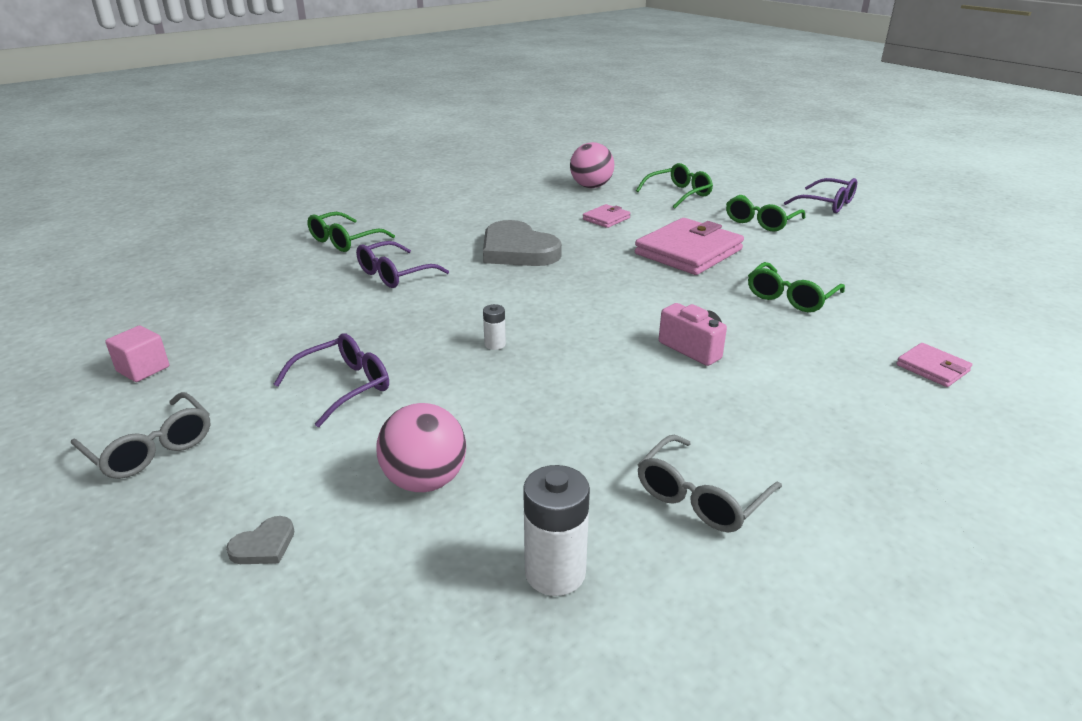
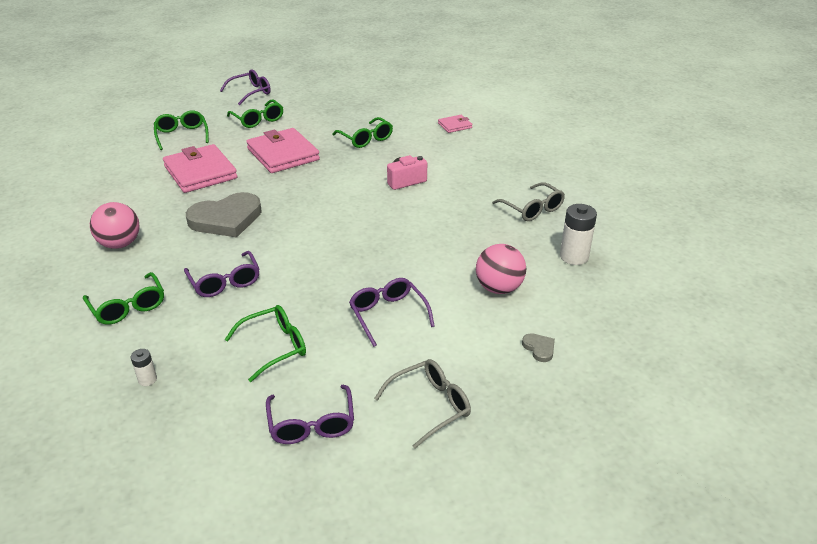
camera: 75 degrees left, 5 degrees up
pink cube [105,326,169,382] -> purple glasses [266,385,354,444]
white battery [483,304,506,350] -> white battery moved to [131,349,157,386]
pink ball [570,142,614,188] -> pink ball moved to [90,202,140,249]
pink wallet [583,204,631,228] -> pink wallet [163,144,237,193], size x2.08
none -> green glasses [225,305,306,382]

